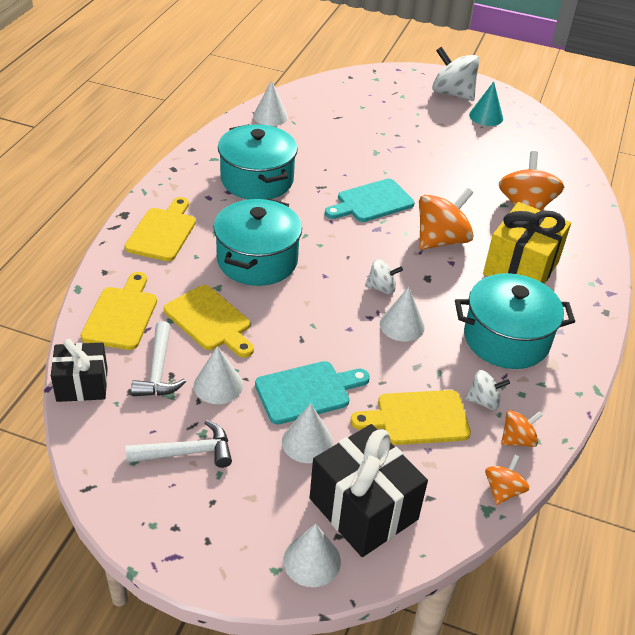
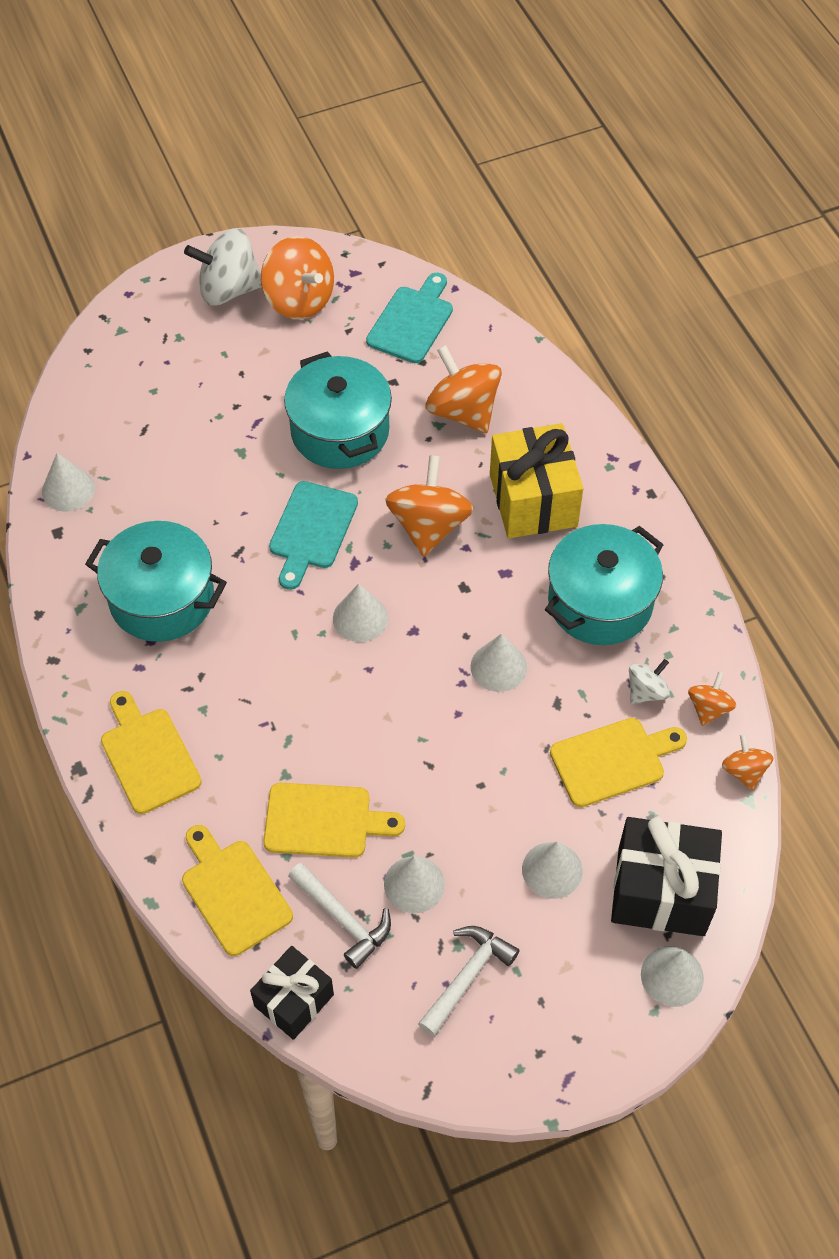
camera: 40 degrees left, 15 degrees up
turquoise pot [213,198,302,286] -> turquoise pot moved to [284,351,392,469]
turquoise cutting board [255,361,370,425] -> turquoise cutting board moved to [366,273,453,363]
yellow cutting board [350,390,471,445] -> yellow cutting board turned 150 degrees counterclockwise [550,718,687,807]
white spinning top [365,259,403,294] -> none
turquoise cone [469,82,503,126] -> orange spinning top [261,236,334,319]
none -> white cone [333,584,388,642]

